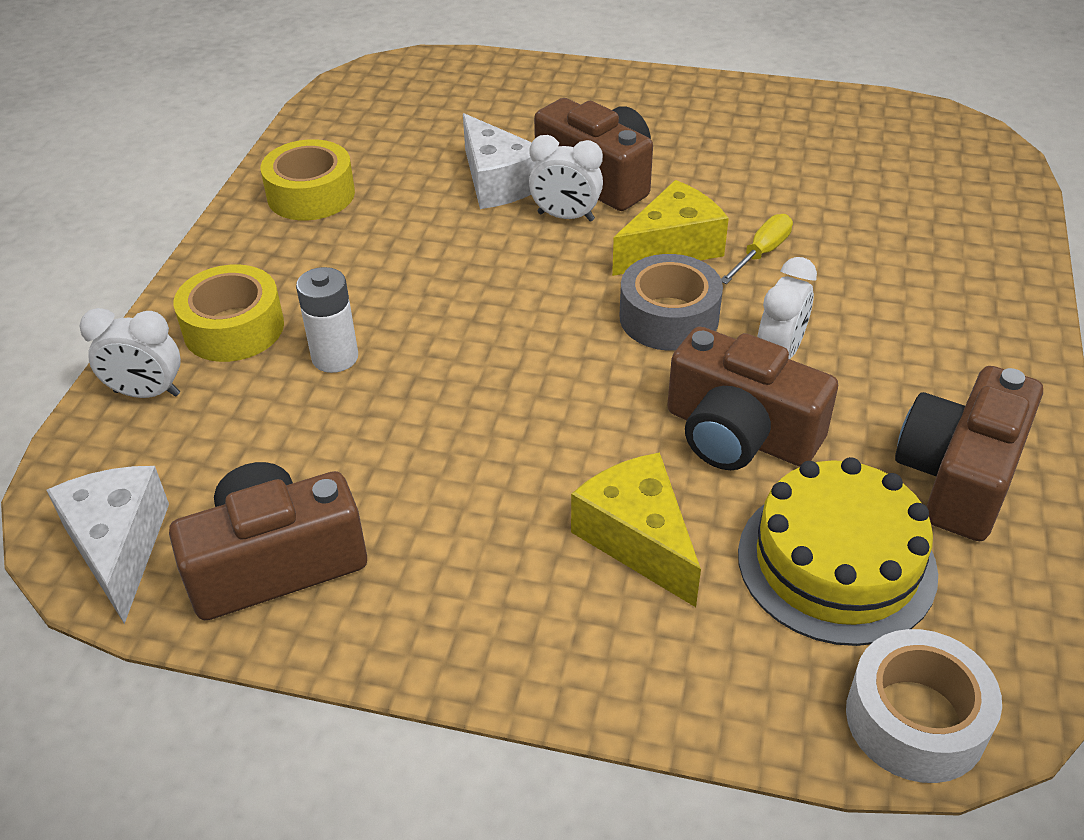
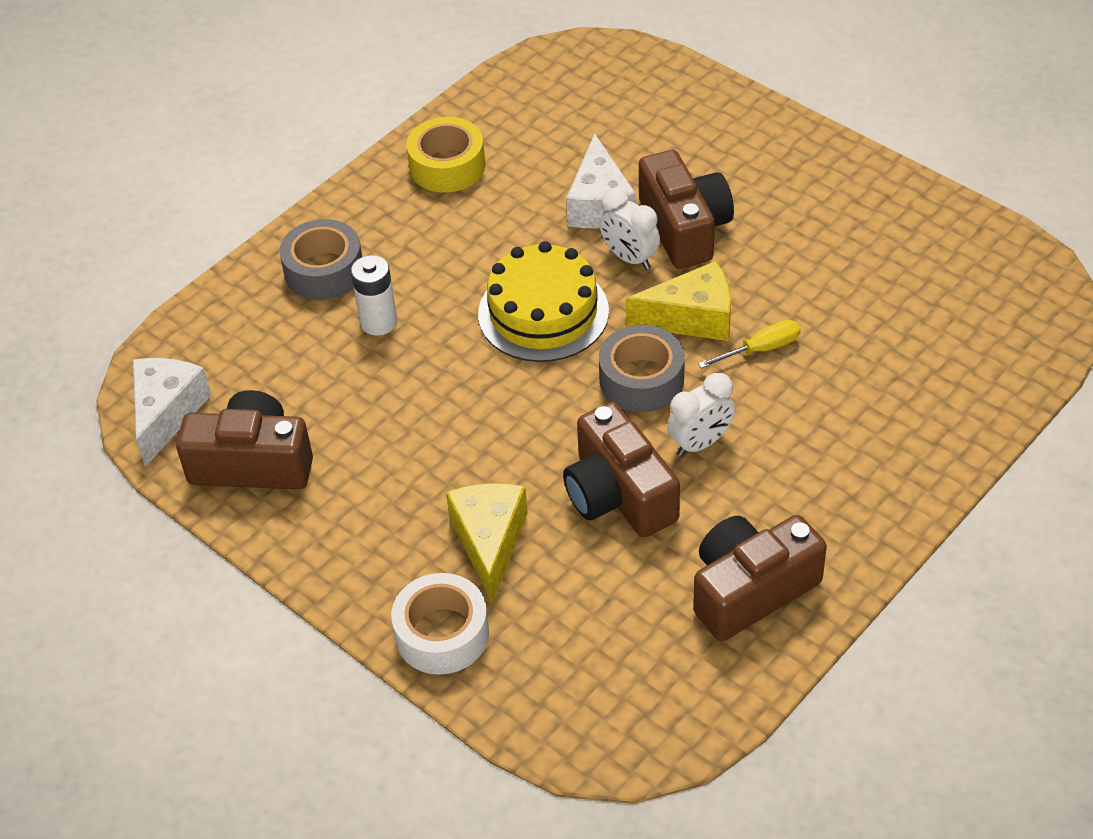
camera: 30 degrees right, 5 degrees up
white clock [80,308,181,398] -> none
yellow tape [173,264,284,362] -> grey tape [280,219,362,300]
yellow cake [738,457,938,646] -> yellow cake moved to [478,241,609,362]
white tape [846,629,1002,783] -> white tape moved to [391,573,489,675]

